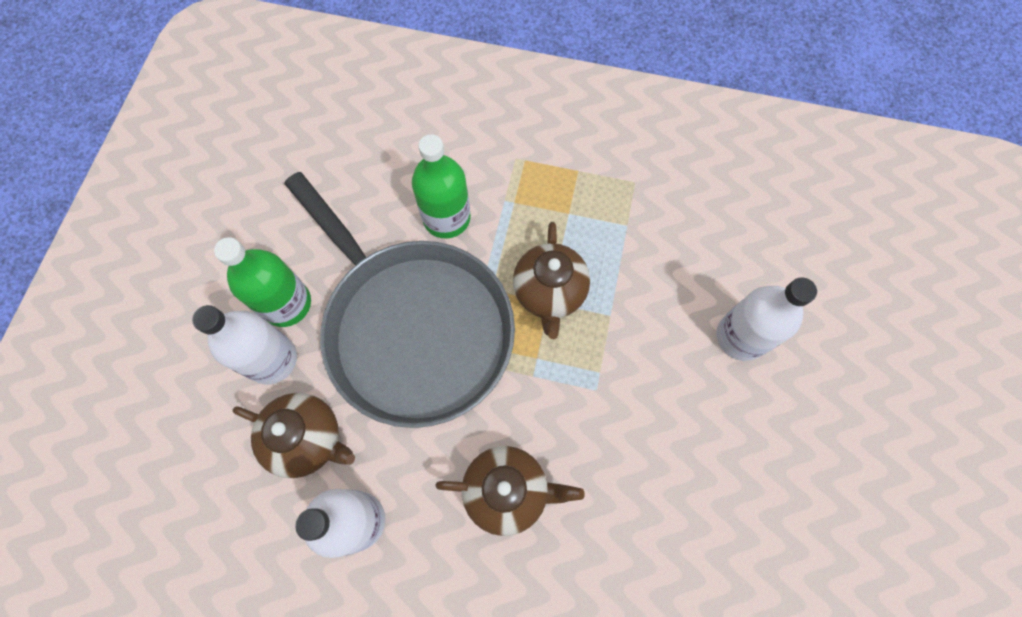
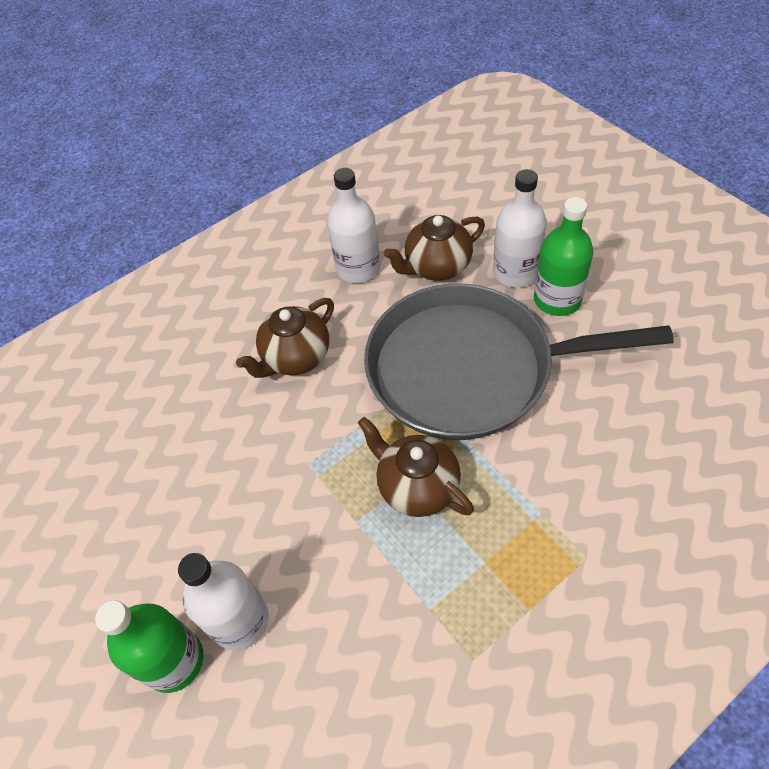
camera: 135 degrees right, 15 degrees down
green bottle [412,134,471,239] -> green bottle moved to [95,600,203,693]

